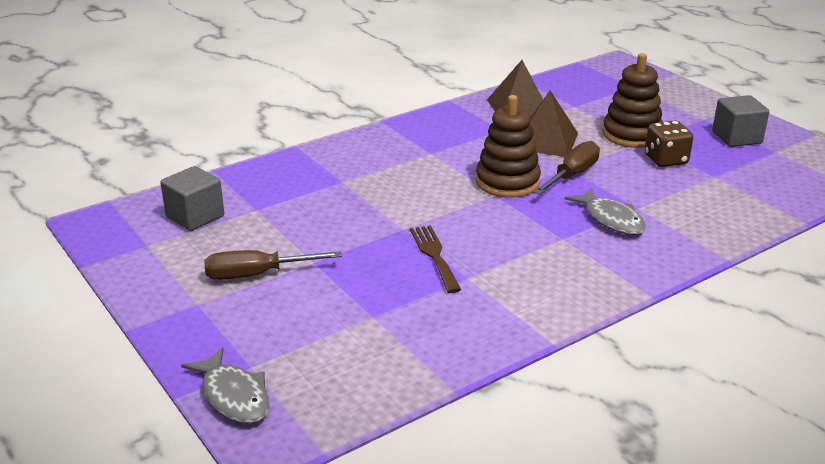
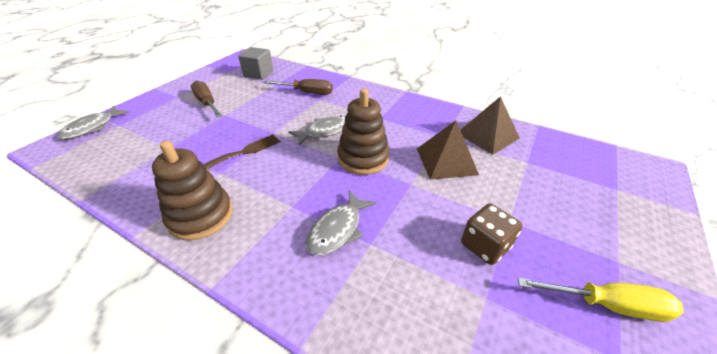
camera: 65 degrees right, 10 degrees up
brown screwdriver [533,141,600,195] -> brown screwdriver moved to [263,79,333,95]
brown stacking toy [602,53,663,148] -> brown stacking toy moved to [152,141,233,241]
grey cube [712,95,769,147] -> yellow screwdriver [518,278,683,322]
none -> grey fish [289,116,345,145]

